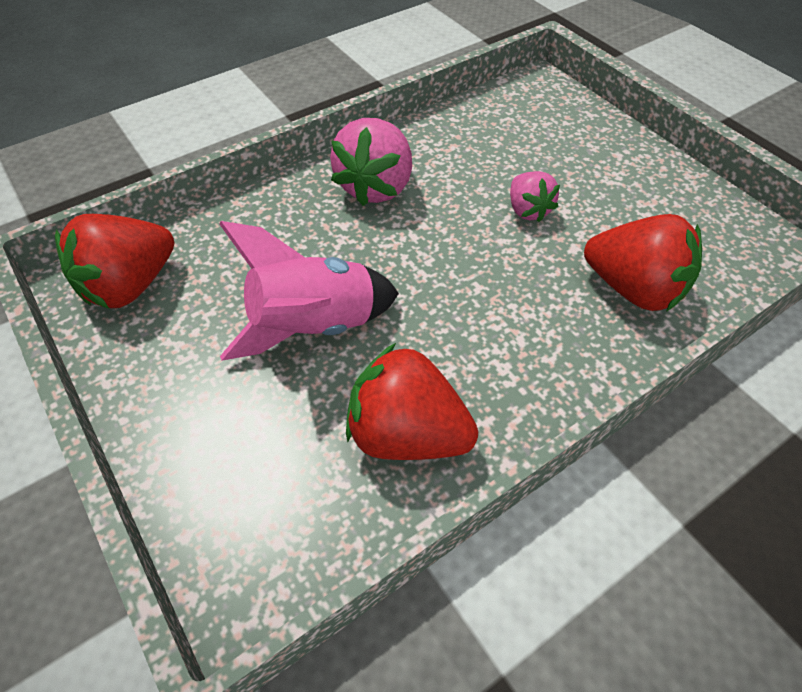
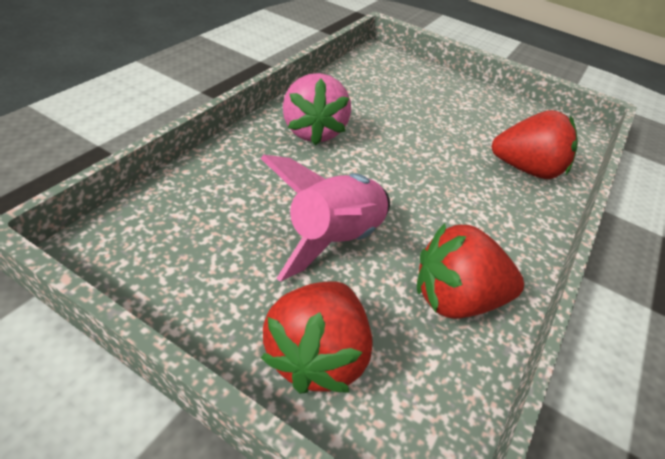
camera: 30 degrees left, 10 degrees down
red strawberry [55,214,174,309] -> red strawberry moved to [261,281,373,394]
pink strawberry [510,171,560,222] -> none

